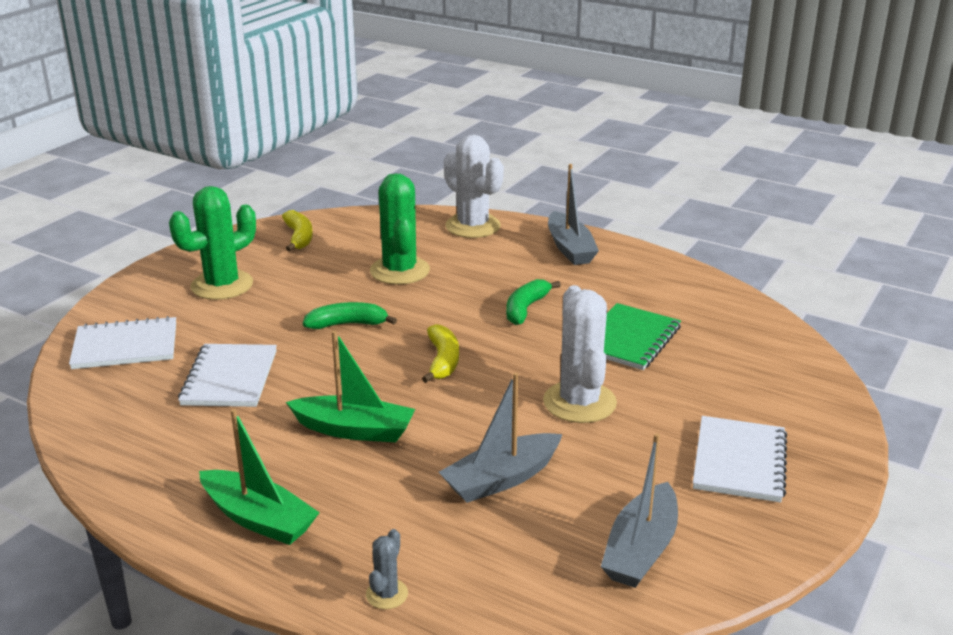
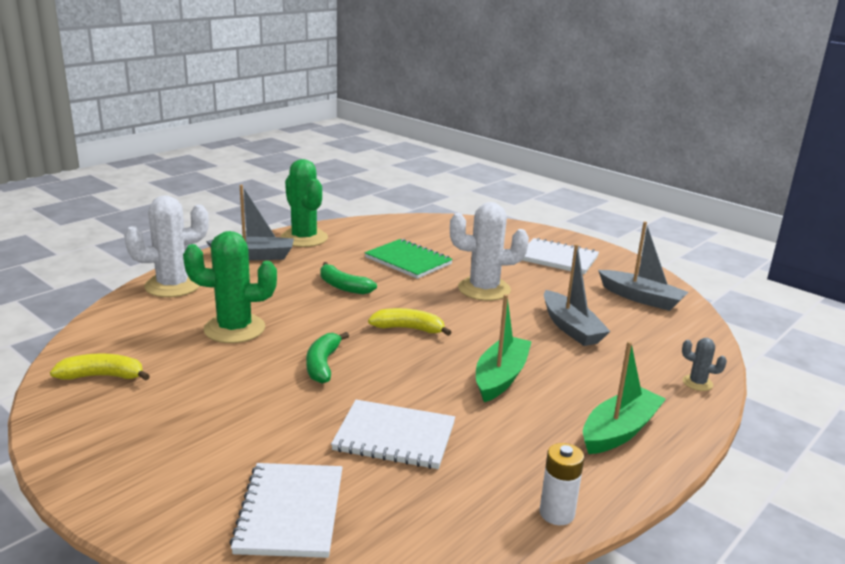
camera: 80 degrees left, 5 degrees down
green cactus [169,186,256,300] -> green cactus moved to [281,159,328,247]
none -> white battery [540,443,584,525]

